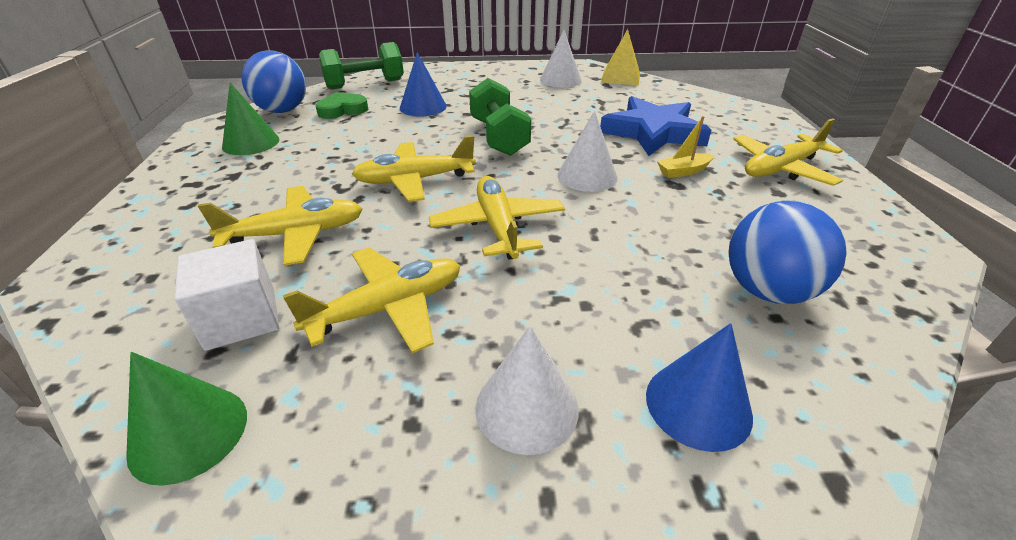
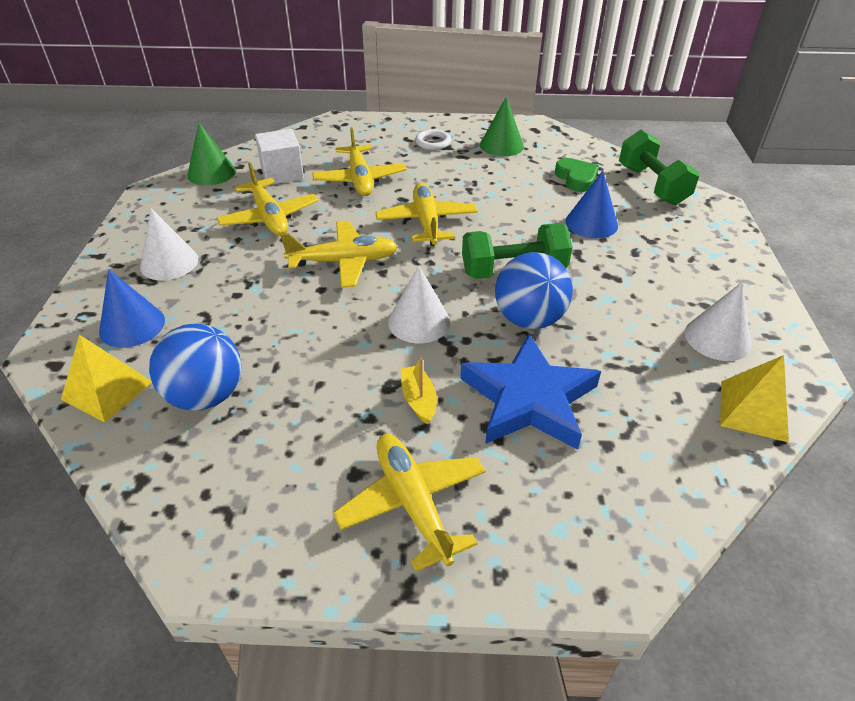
camera: 95 degrees right, 5 degrees up
blue ball [242,50,306,113] -> blue ball moved to [495,252,573,329]
none -> yellow pyramid [61,335,152,423]
none -> white ring [415,129,451,150]

